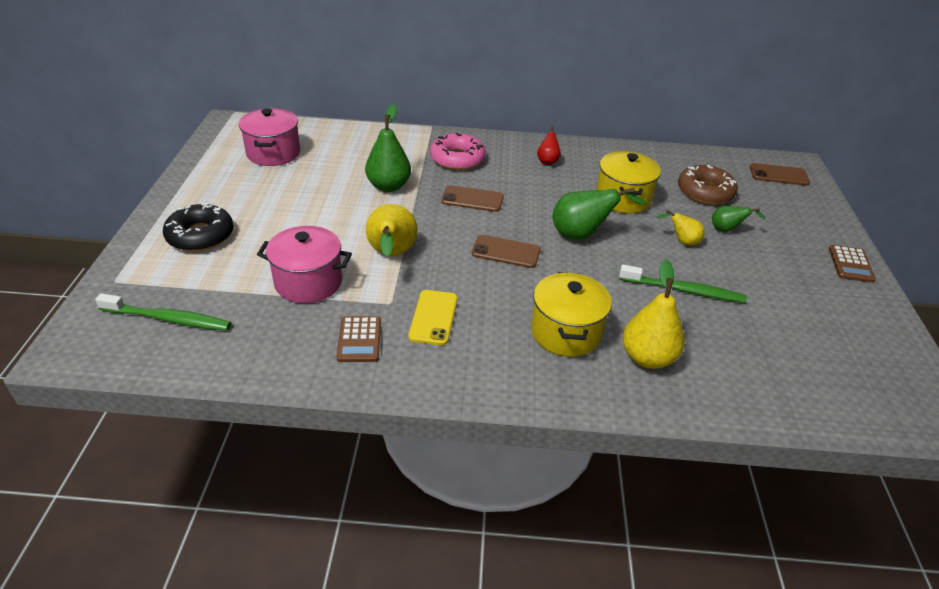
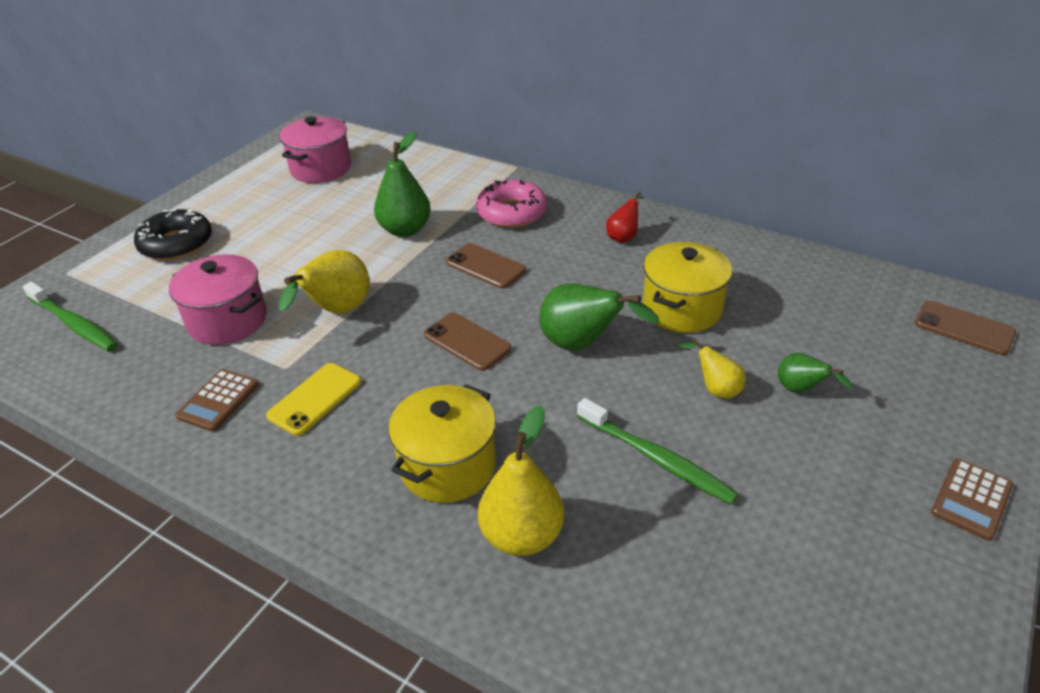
camera: 30 degrees right, 0 degrees up
brown donut [678,165,738,205] -> none

